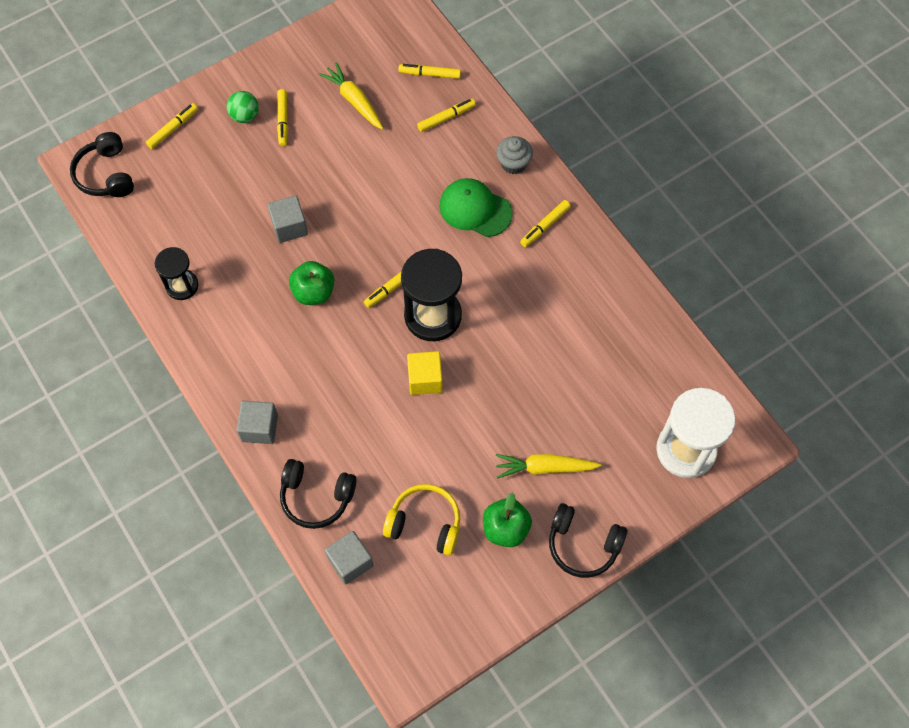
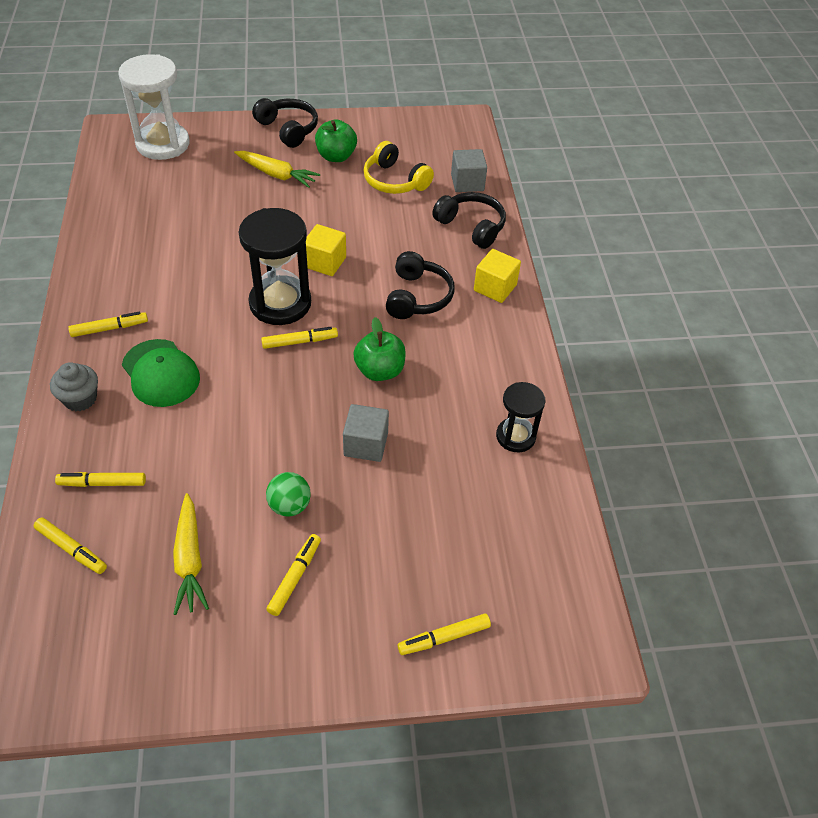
camera: 155 degrees left, 15 degrees down
black headphones [70,132,134,197] -> black headphones moved to [386,251,455,319]
green ball [227,91,259,123] -> green ball moved to [266,472,311,517]
grey cube [237,401,278,444] -> yellow cube [474,249,521,303]

